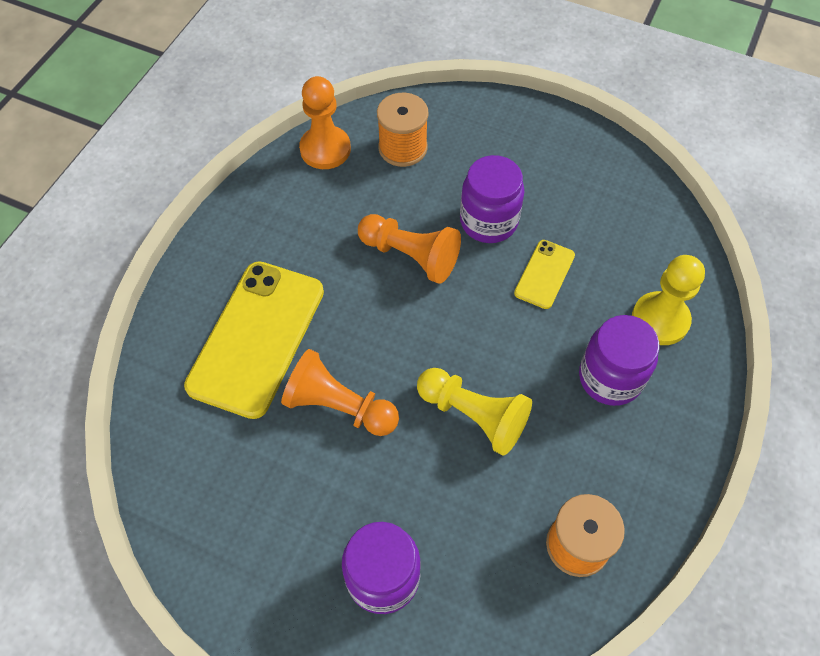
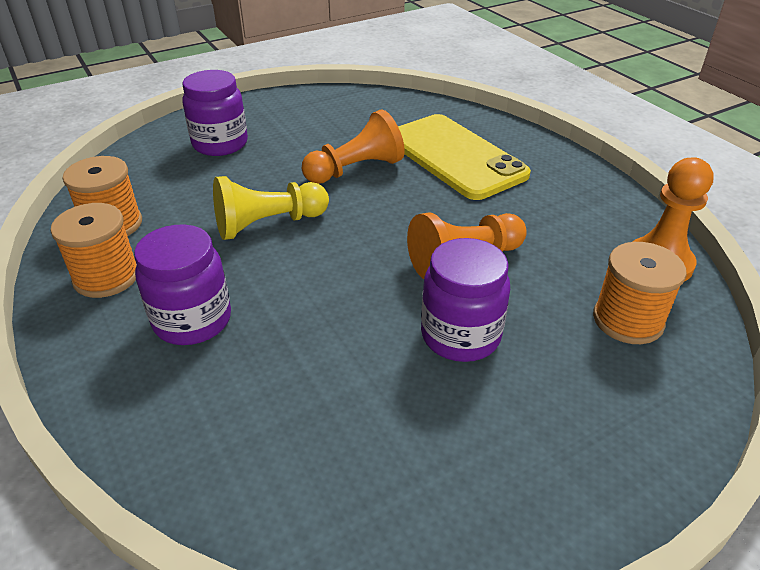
camera: 125 degrees right, 20 degrees down
yellow phone [514,240,575,309] -> none
yellow pawn [632,255,705,345] -> none
none -> orange spool [50,203,137,298]

